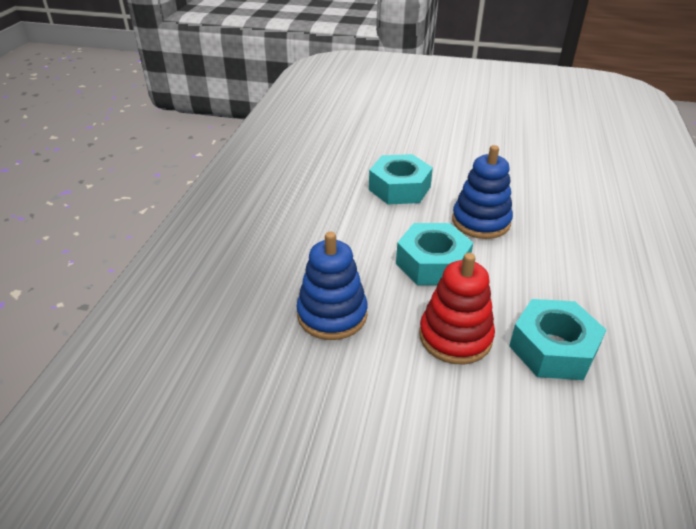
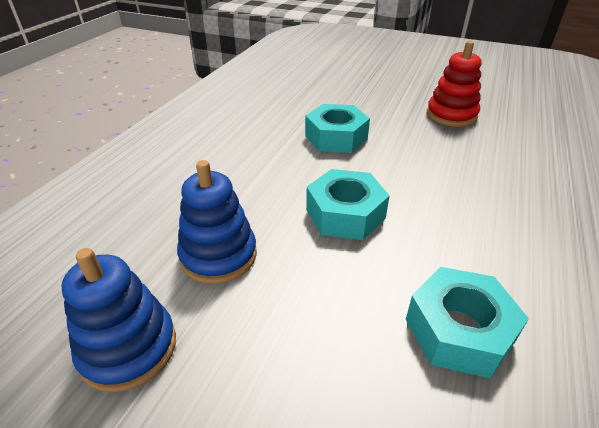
camera: 10 degrees right, 0 degrees up
red stacking toy [419,253,495,364] -> red stacking toy moved to [427,41,482,127]
blue stacking toy [452,145,513,239] -> blue stacking toy moved to [61,248,176,392]

